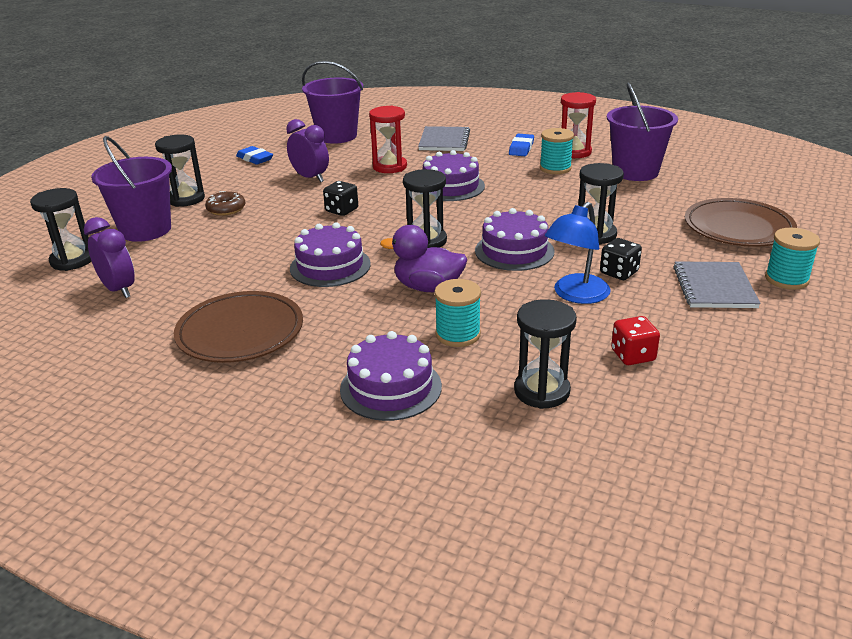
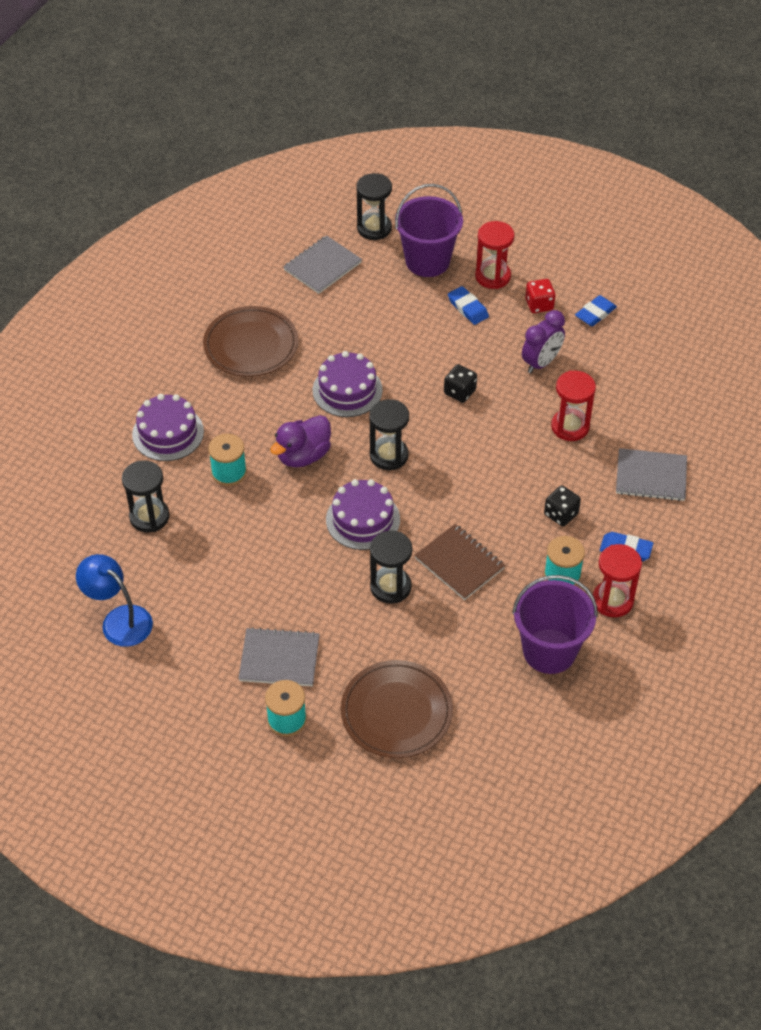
camera: 90 degrees right, 20 degrees up
purple clock [84,217,135,298] -> grey notebook [283,235,362,294]
black hourglass [155,134,205,207] -> red hourglass [475,221,514,289]
brown donut [205,191,245,216] -> blue eraser [448,286,489,325]
purple bucket [302,61,363,144] -> none
purple duck [380,225,467,292] -> purple duck turned 150 degrees counterclockwise [270,415,331,467]
purple cake [423,150,485,201] -> none
blue lamp [545,202,611,304] -> blue lamp moved to [76,554,153,647]
black dice [600,238,642,280] -> black dice moved to [544,485,581,527]
red dice [611,316,660,365] -> red dice moved to [525,279,555,313]
none -> brown notebook [414,524,505,600]

